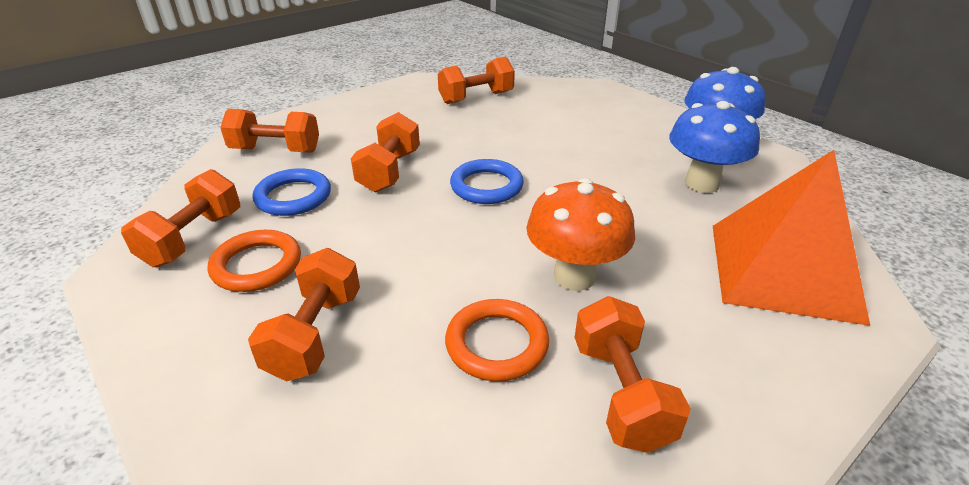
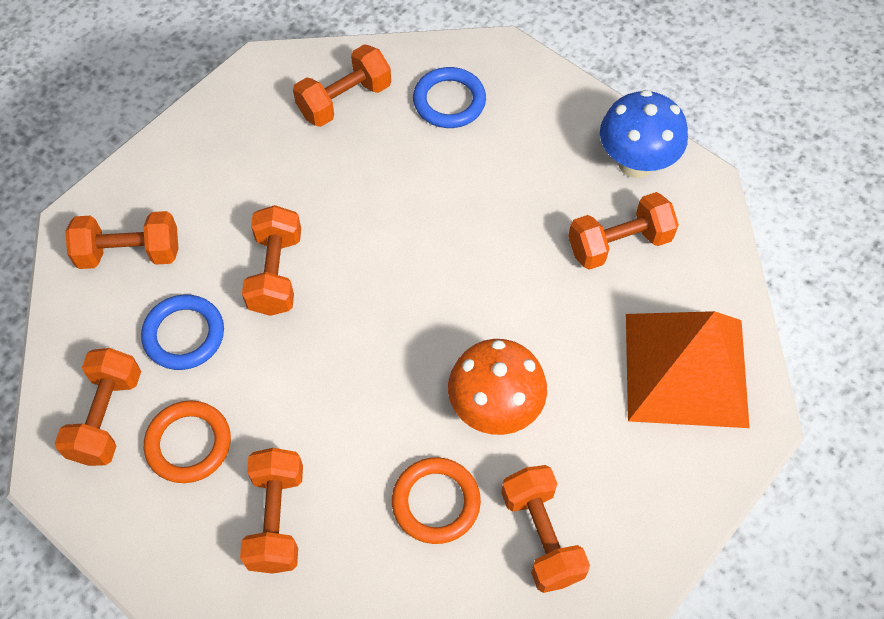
camera: 10 degrees left, 25 degrees up
blue ring [450,159,524,204] -> blue ring moved to [413,67,486,128]
blue mushroom [669,101,760,193] -> orange dumbbell [568,192,679,270]

